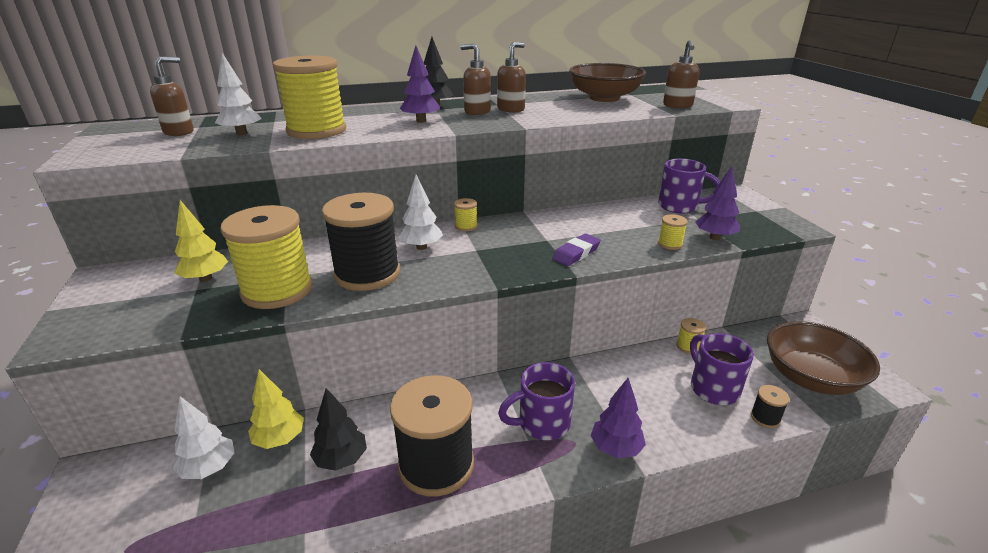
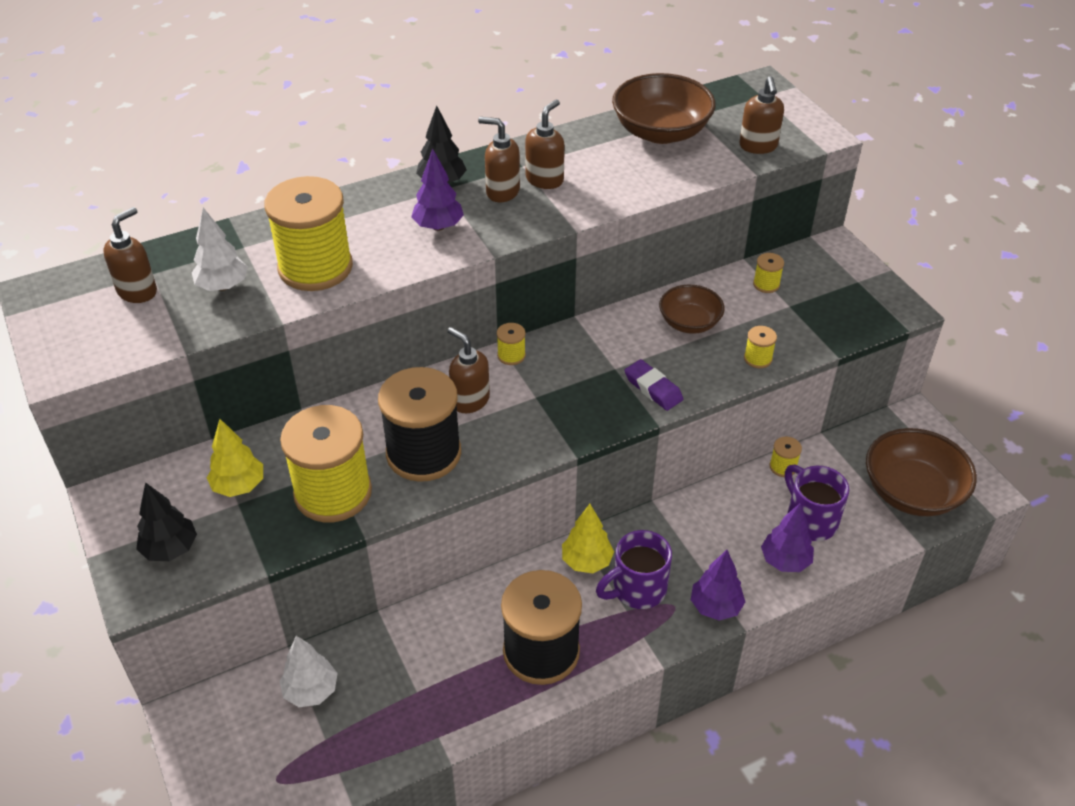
camera: 10 degrees left, 15 degrees up
yellow tree [248,369,304,449] -> yellow tree moved to [562,504,614,573]
black tree [310,388,367,471] -> black tree moved to [136,482,197,561]
white tree [398,174,443,250] -> brown soap dispenser [448,327,490,413]
purple eraser [552,234,601,266] -> purple eraser turned 75 degrees counterclockwise [625,359,683,411]
purple mug [658,159,720,213] -> yellow spool [753,253,784,293]
purple tree [696,166,740,240] -> purple tree moved to [761,503,814,572]
black spool [751,385,789,428] -> none
none -> brown bowl [659,285,725,334]

